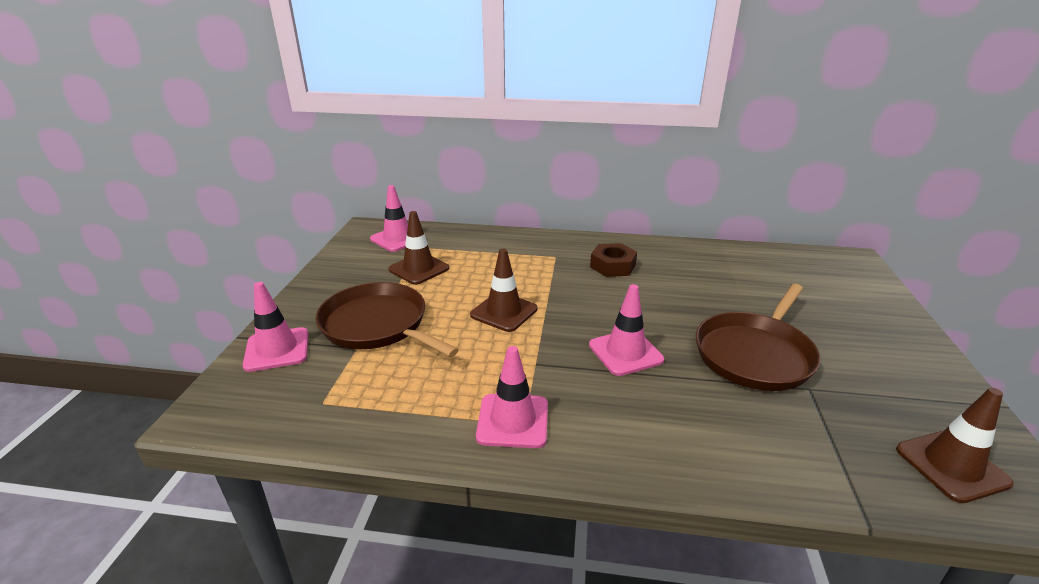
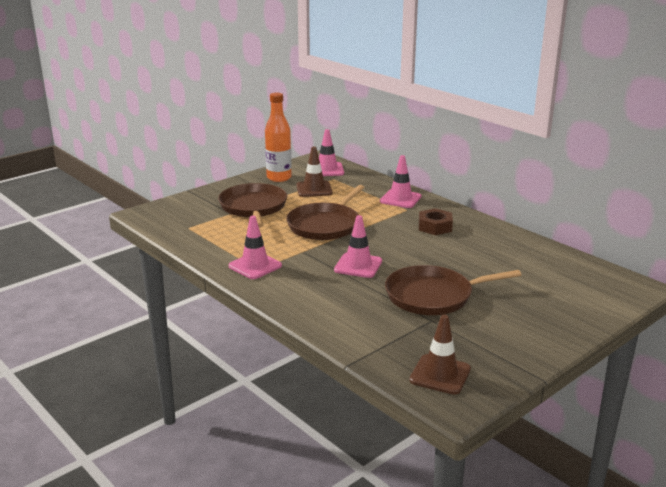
camera: 40 degrees right, 5 degrees down
pink traffic cone [243,282,308,372] -> pink traffic cone moved to [380,155,421,208]
brown traffic cone [470,249,537,332] -> brown pan [286,185,365,240]
none -> orange bottle [265,93,292,182]

